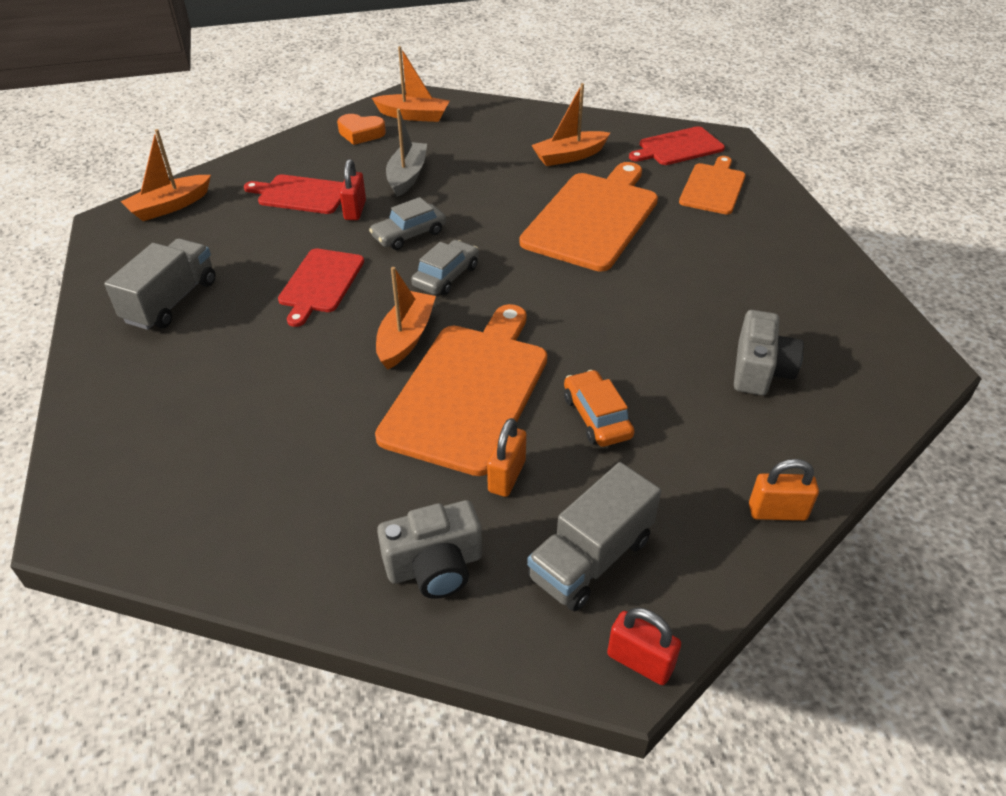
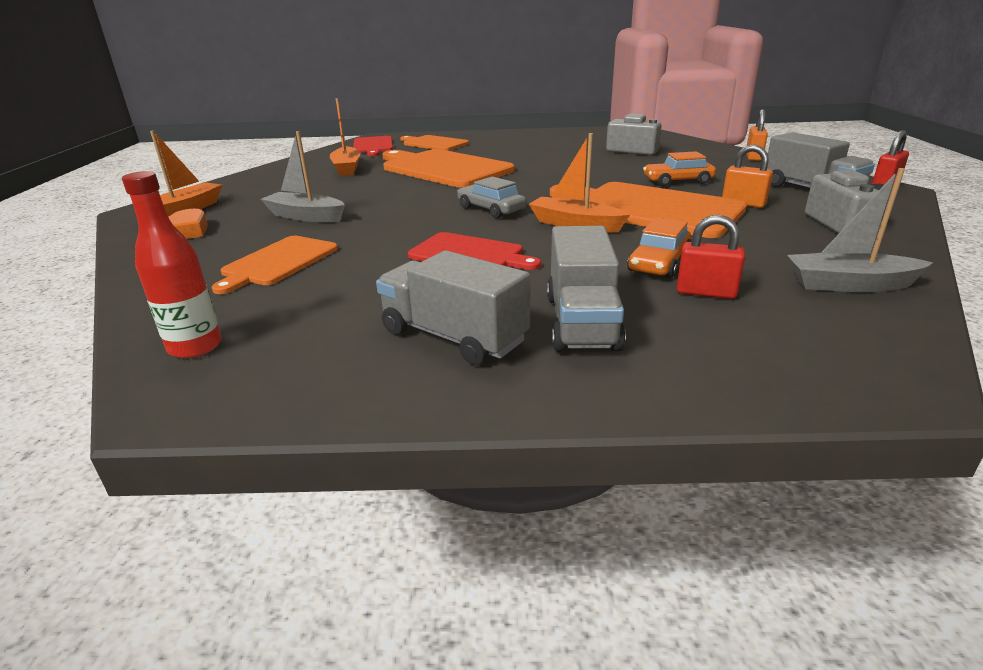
camera: 75 degrees left, 15 degrees down
orange boat [121,129,211,221] -> red bottle [122,171,222,358]
red cutting board [244,174,343,214] -> orange cutting board [212,236,338,294]
red padlock [340,159,366,220] -> red padlock moved to [677,215,745,299]
grey car [369,197,446,250] -> none
none -> grey truck [547,226,626,352]
none -> orange car [627,217,691,278]
none -> grey boat [787,168,933,292]

